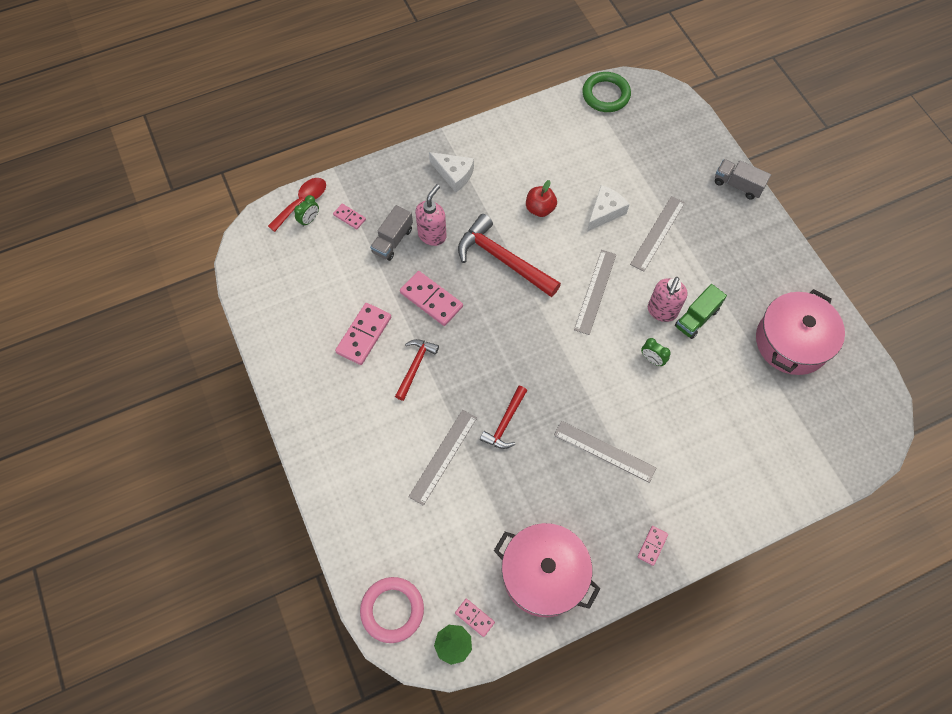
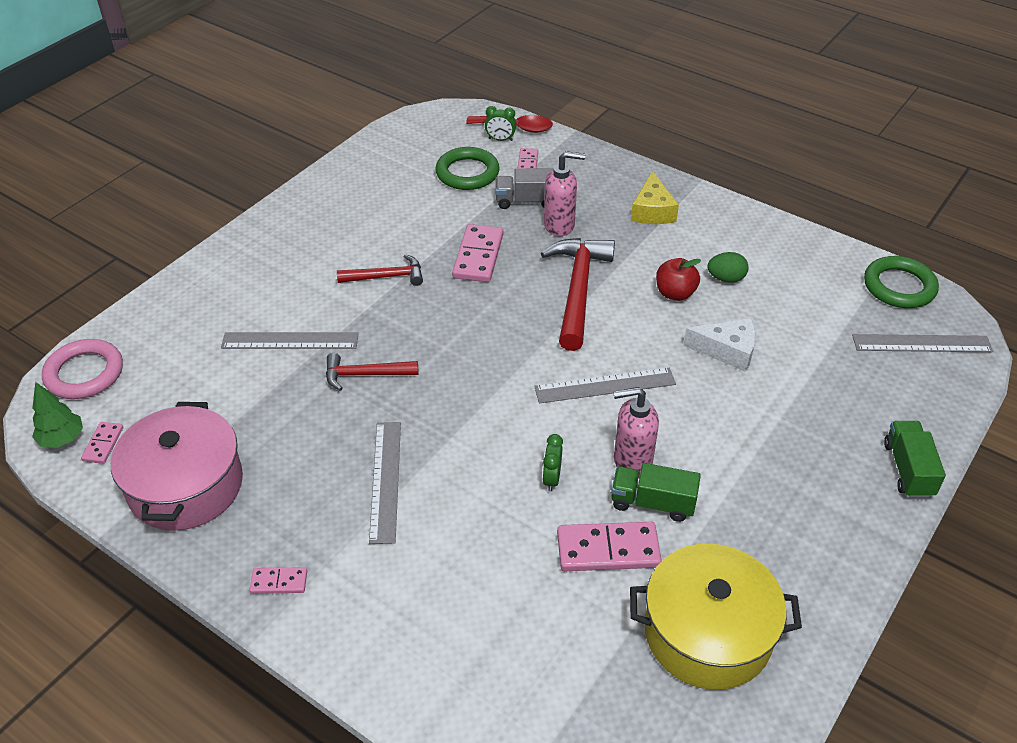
camera: 60 degrees right, 20 degrees down
pink domino [335,303,391,365] -> pink domino moved to [557,522,662,571]
white cheese [429,152,474,192] -> yellow cheese [631,171,679,224]
grey ruler [630,196,685,272] -> grey ruler moved to [852,334,993,352]
grey truck [715,159,771,200] -> green truck [884,421,946,498]
pink pot [756,289,845,375] -> yellow pot [630,544,802,690]
none -> green ring [435,147,500,190]
none -> green egg [707,252,749,283]

